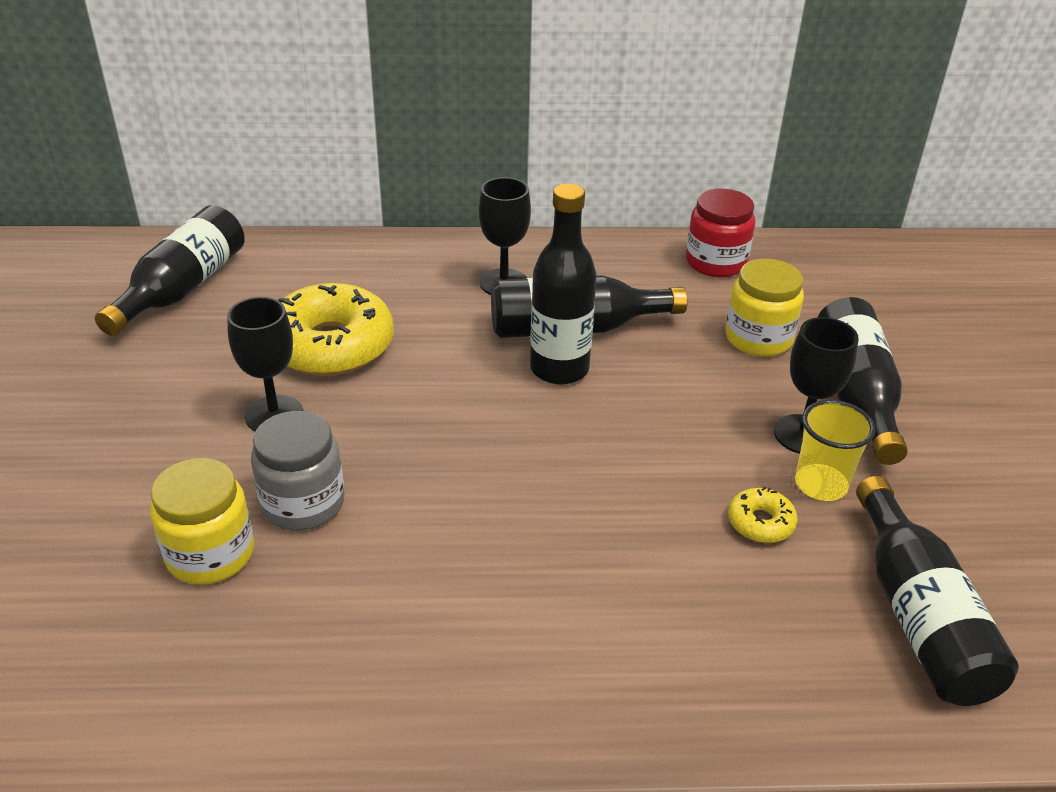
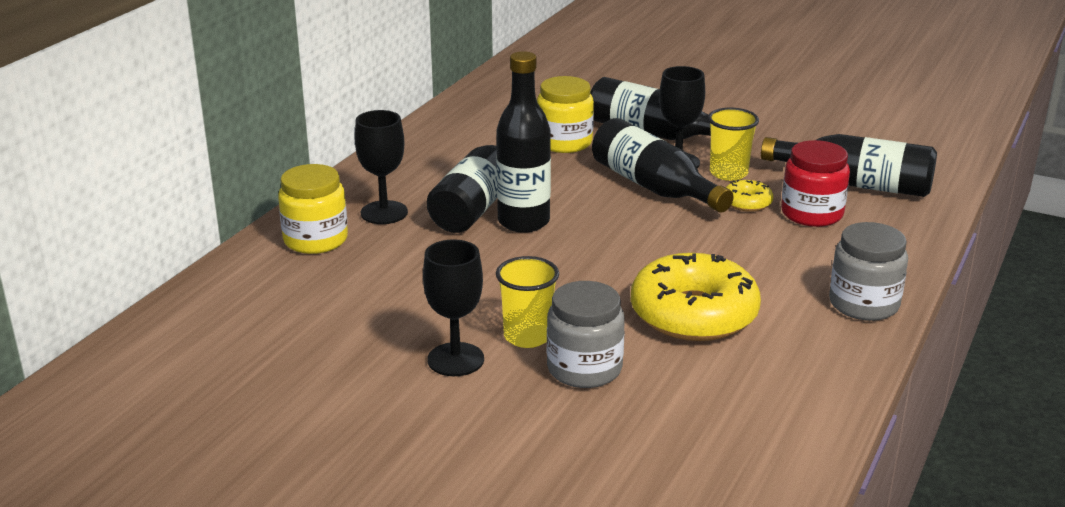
camera: 60 degrees left, 10 degrees down
black bottle [95,205,245,336] -> black bottle moved to [592,118,734,213]
yellow jar [150,458,254,585] -> yellow jar moved to [278,164,348,254]
yellow donut [278,283,394,376] -> yellow donut moved to [631,253,761,341]
red jar [686,189,755,278] -> red jar moved to [781,140,850,227]
none -> yellow cup [496,256,559,348]
none -> grey jar [829,222,908,321]

